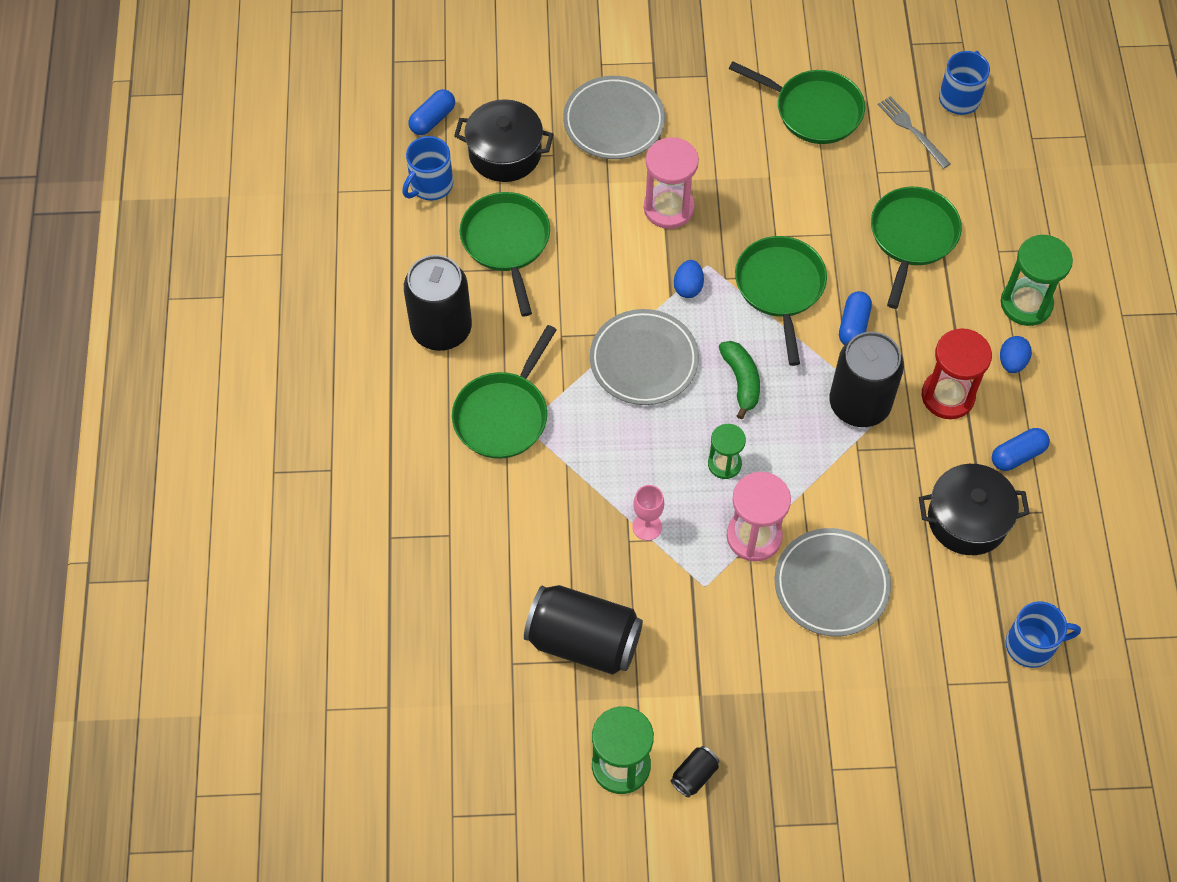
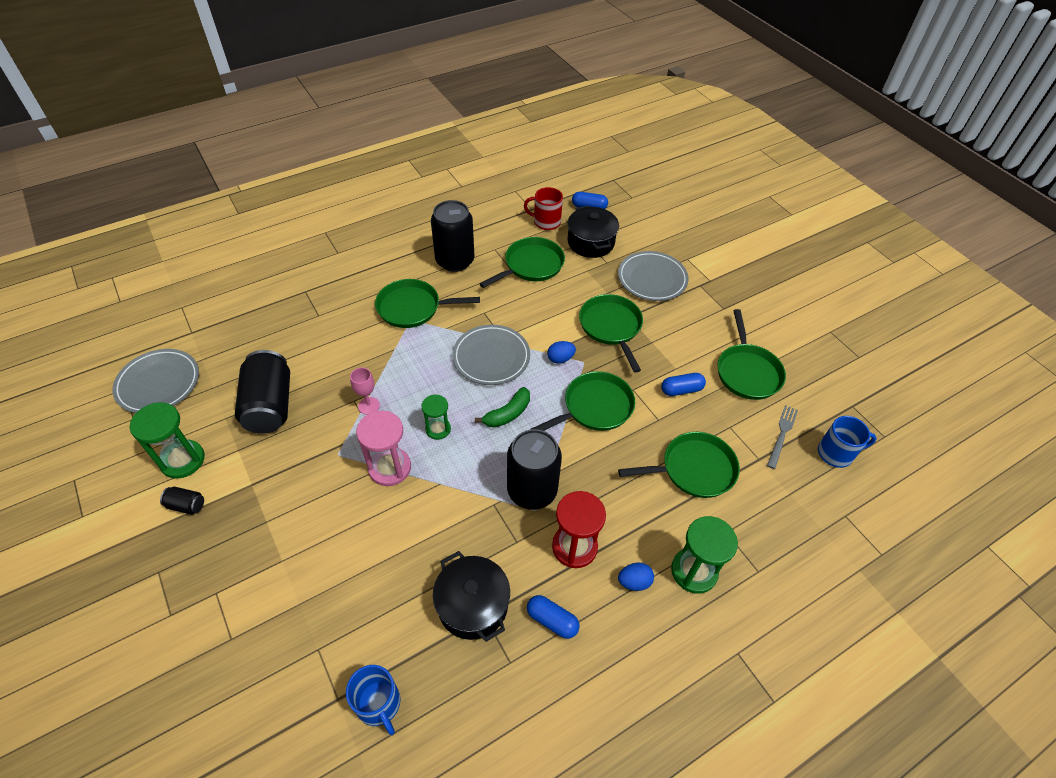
camera: 60 degrees right, 10 degrees down
blue mug [402,136,453,201] -> red mug [524,187,563,230]
pink hourglass [644,137,699,229] -> green pan [579,294,643,373]
grey plate [774,528,891,636] -> grey plate moved to [113,349,199,413]
blue capsule [839,291,872,345] -> blue capsule moved to [661,373,706,396]

